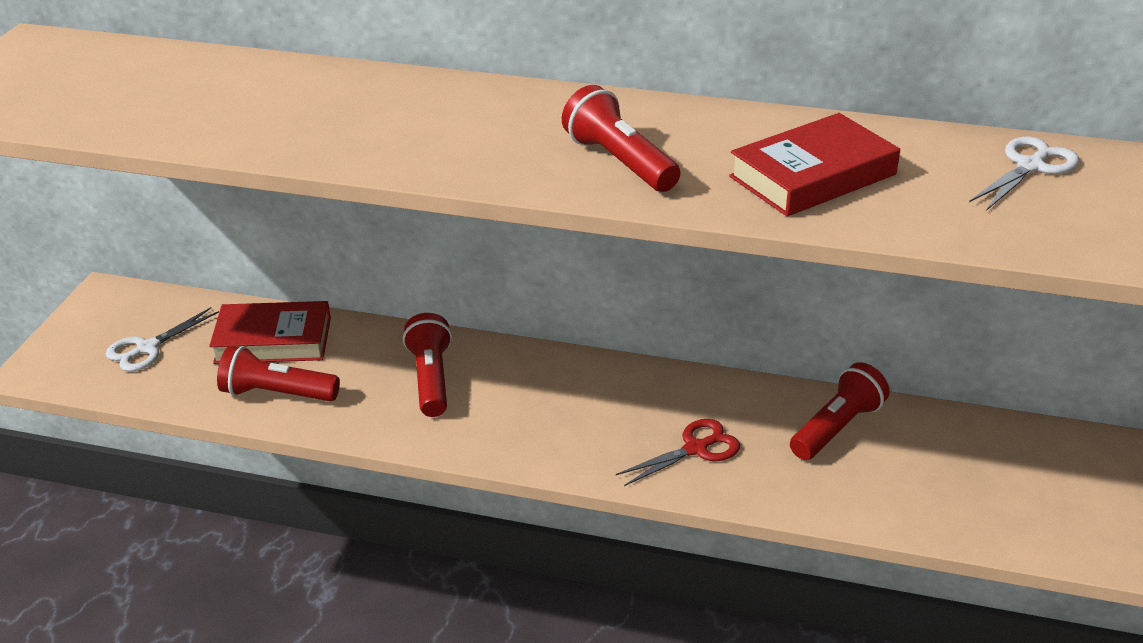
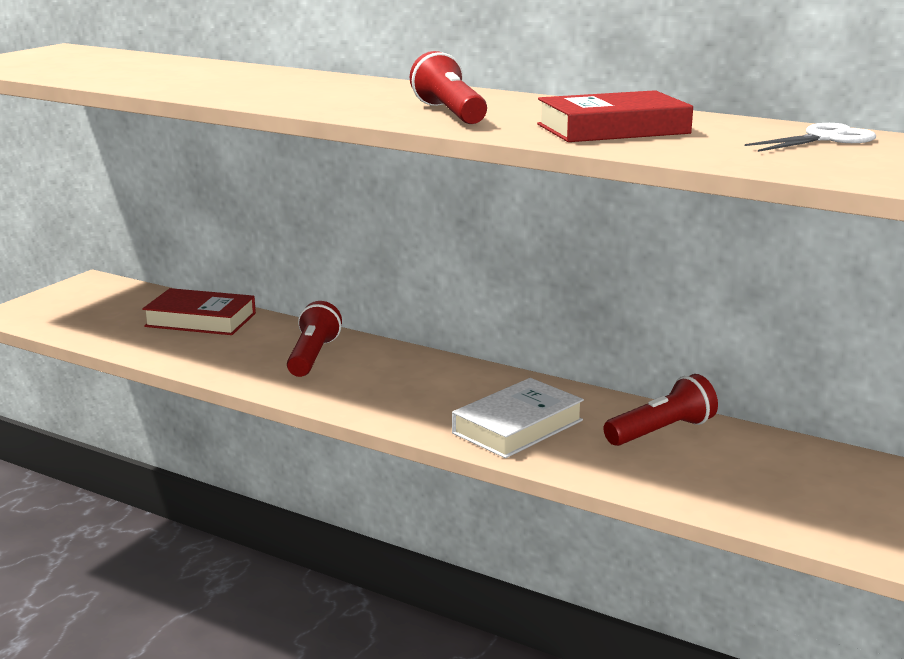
camera: 15 degrees right, 15 degrees down
white scissors [106,307,219,372] -> none
red flashlight [217,346,340,401] -> none
red scissors [616,419,740,486] -> white book [452,378,584,458]

